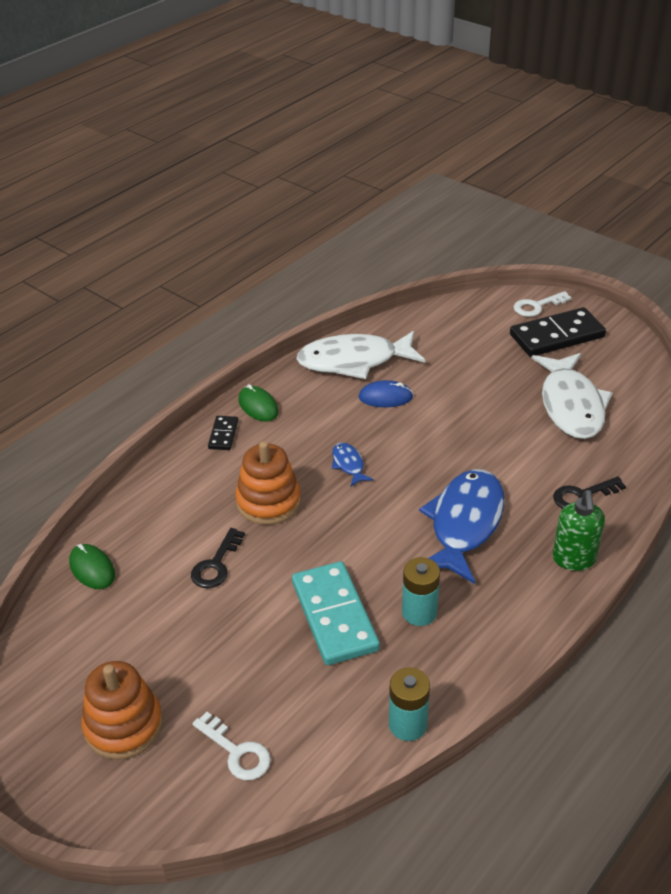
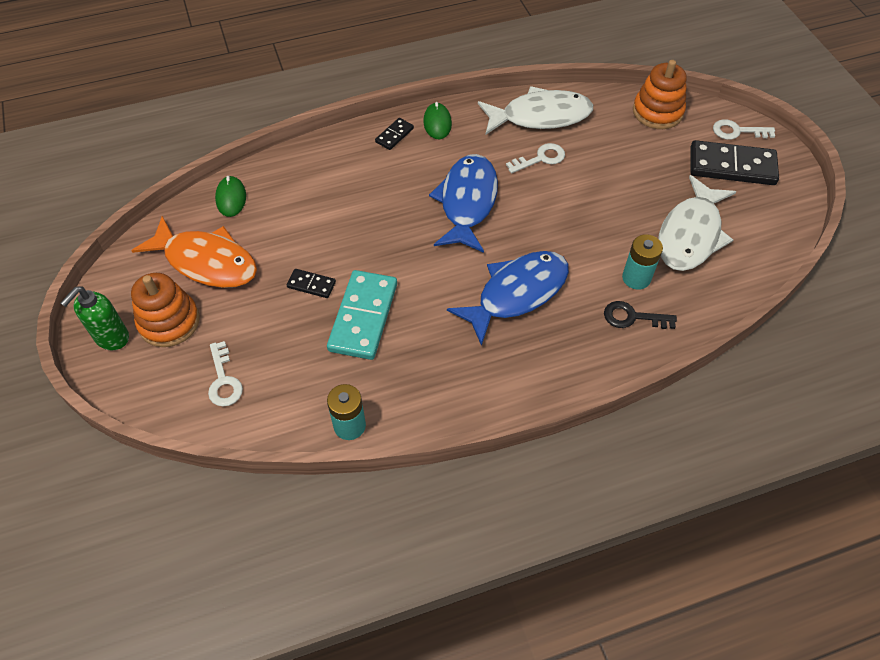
camera: 30 degrees right, 15 degrees up
black key [191,528,245,588] -> none
orange stacking toy [235,441,301,525] -> orange stacking toy moved to [633,60,687,129]
white fish [296,331,425,379] -> white fish turned 150 degrees clockwise [478,86,593,134]
blue fish [332,442,373,487] -> blue fish [429,154,498,253], size x2.27
blue mouse [359,380,413,407] -> white key [506,143,565,173]
turquoise battery [402,557,440,626] -> turquoise battery moved to [622,234,663,290]
green soap dispenser [553,490,605,571] -> green soap dispenser moved to [61,286,129,350]
none -> orange fish [131,216,257,288]
none -> black domino [287,269,336,298]

